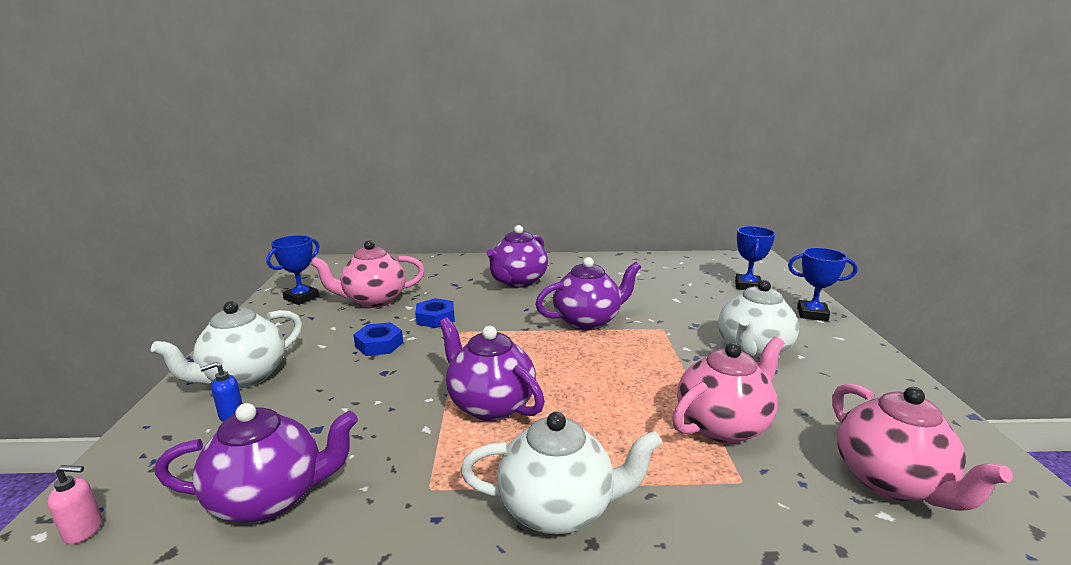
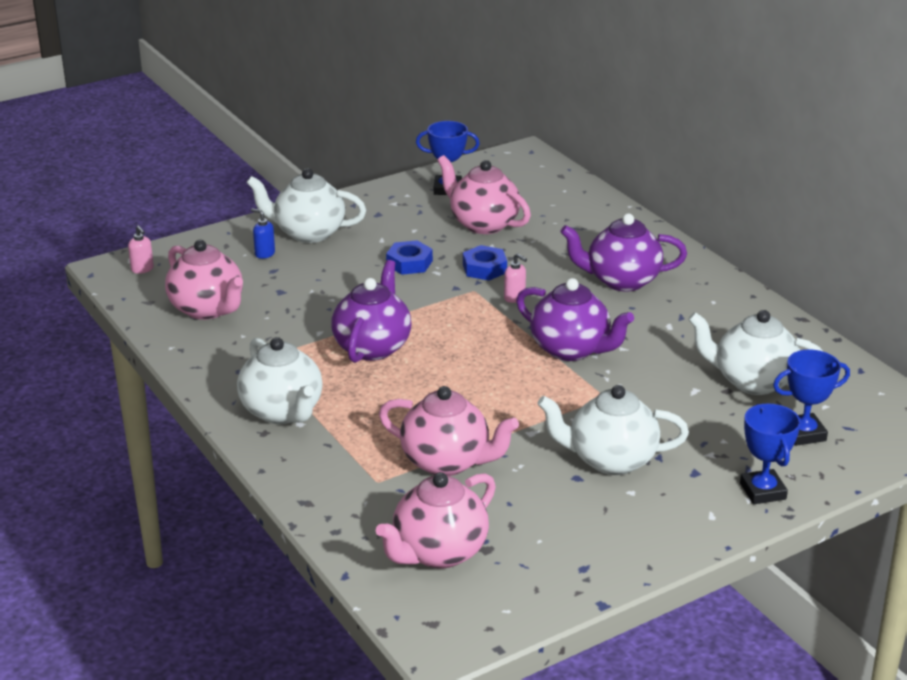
camera: 60 degrees right, 10 degrees up
purple teapot [155,403,358,523] -> pink teapot [165,240,243,320]
none -> pink soap dispenser [504,253,527,303]
none -> white teapot [688,310,824,395]

